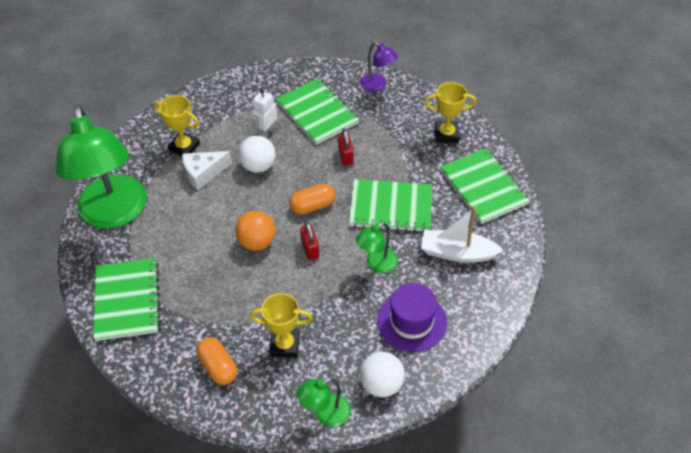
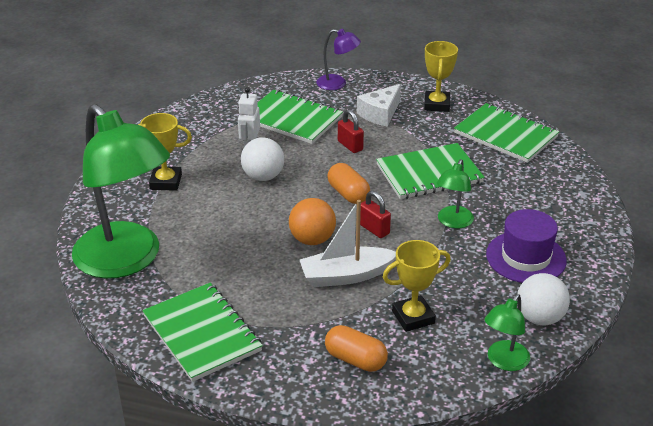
camera: 25 degrees left, 15 degrees down
white cheese [182,151,232,190] -> white cheese moved to [357,84,401,127]
orange capsule [289,184,335,215] -> orange capsule turned 75 degrees counterclockwise [327,163,370,204]
white boat [421,207,503,263] -> white boat moved to [300,200,396,287]
yellow trophy [425,82,477,143] -> yellow trophy turned 60 degrees counterclockwise [424,41,458,112]

